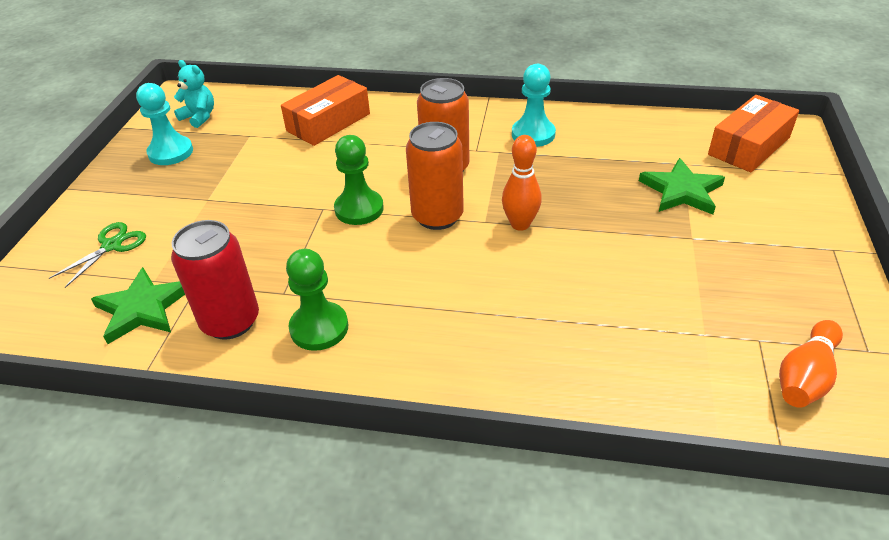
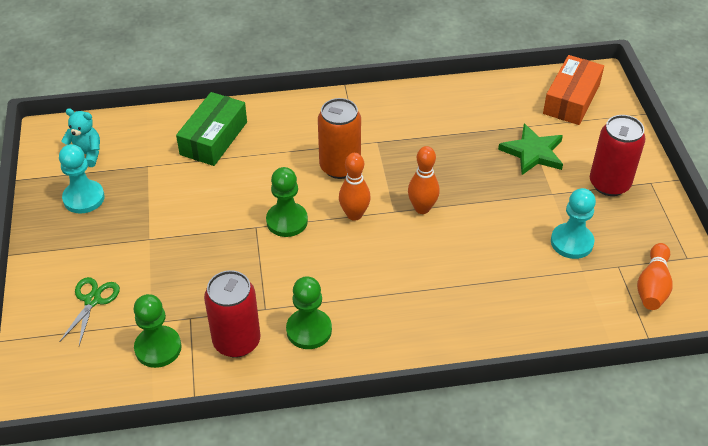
camera: 20 degrees left, 5 degrees up
green star [91,267,185,344] -> green pawn [133,294,181,368]
orange box [281,75,370,146] -> green box [176,92,247,166]
orange can [406,122,464,230] -> orange bowling pin [339,153,371,221]
turquoise pawn [512,64,556,147] -> turquoise pawn moved to [551,188,596,259]
none -> red can [590,115,646,196]

